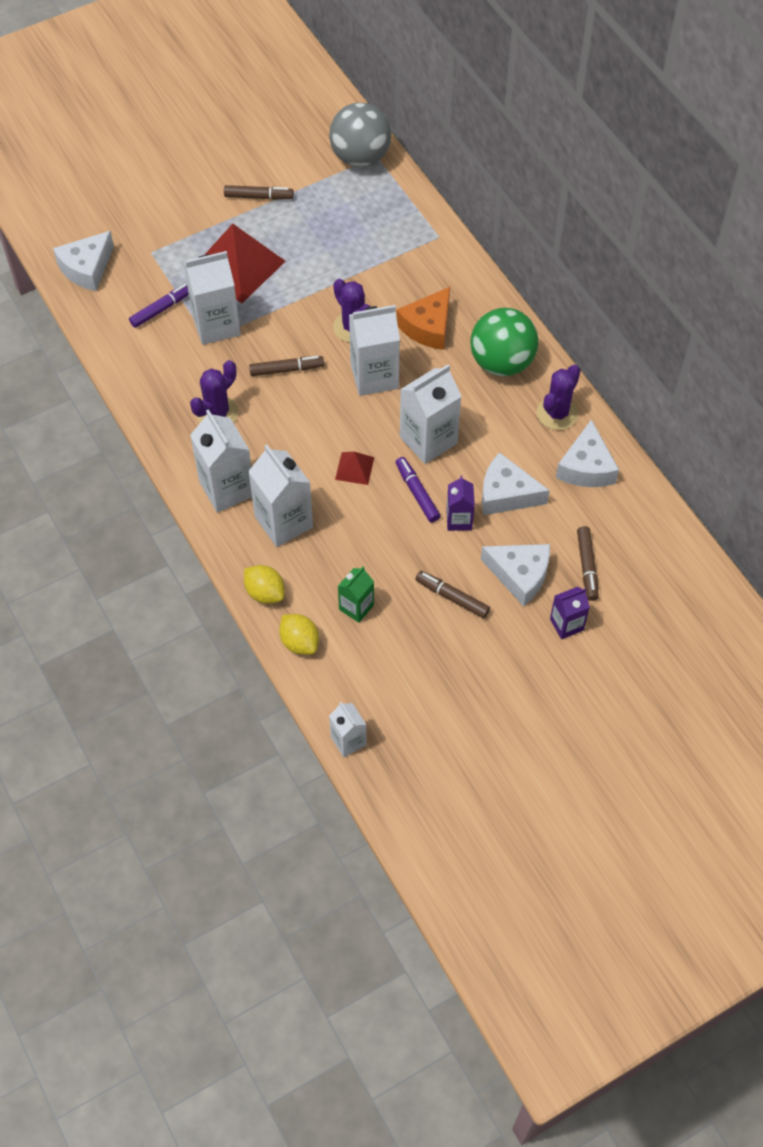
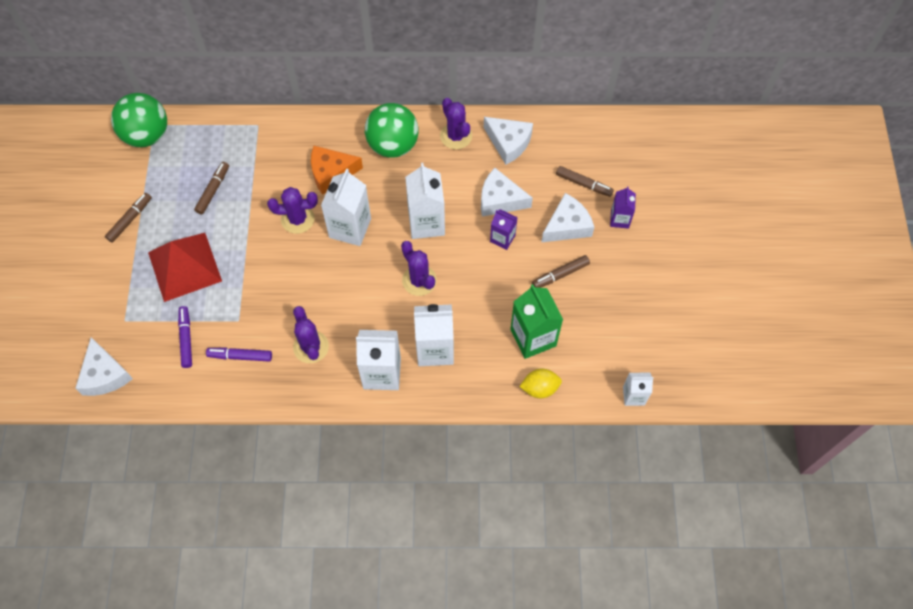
camera: 60 degrees left, 5 degrees up
white carton [184,251,241,345] -> none
yellow lemon [244,565,285,604] -> none
brown marker [249,356,324,376] -> brown marker moved to [194,162,229,215]
grey ball [329,103,391,167] -> green ball [111,93,167,147]
red pyramid [335,452,374,485] -> purple cactus [401,241,437,296]
green carton [338,567,374,623] -> green carton [510,284,563,359], size x1.76
purple marker [395,457,440,522] -> purple marker moved to [206,347,272,362]
orange cheese [396,287,450,350] -> orange cheese turned 105 degrees clockwise [311,146,363,195]
white cheese [482,453,550,515] -> white cheese turned 60 degrees clockwise [481,168,533,217]

